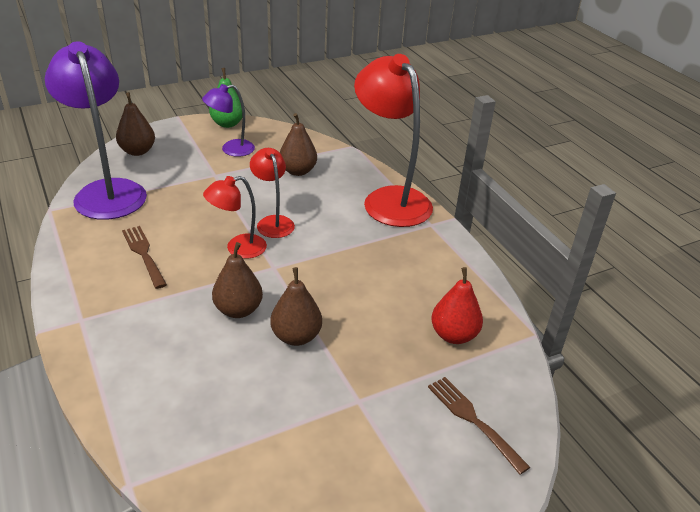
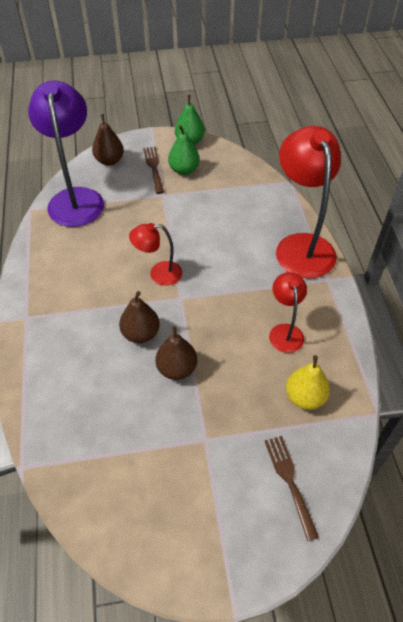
camera: 20 degrees right, 15 degrees up
brown fork [122,226,167,289] -> brown fork moved to [143,147,164,194]
purple lamp [202,84,255,157] -> green pear [168,125,200,175]
red lamp [250,148,295,238] -> red lamp moved to [269,272,307,353]
brown pear [280,113,317,176] -> none
red pear [431,267,483,344] -> yellow pear [286,355,330,410]

